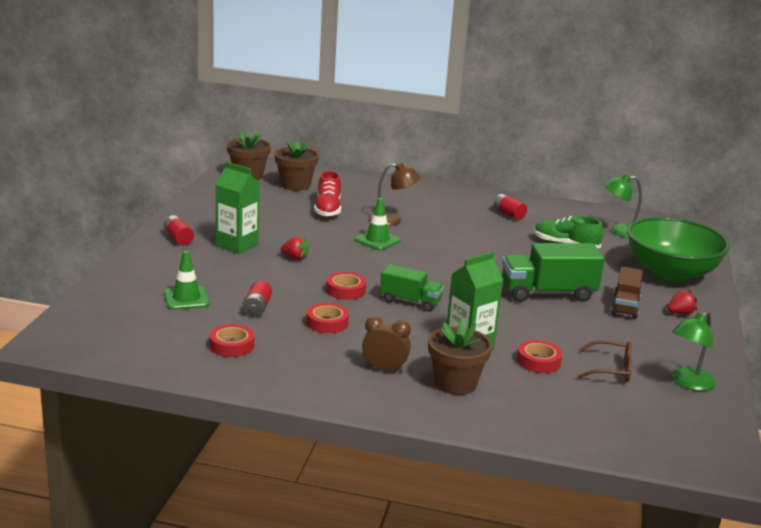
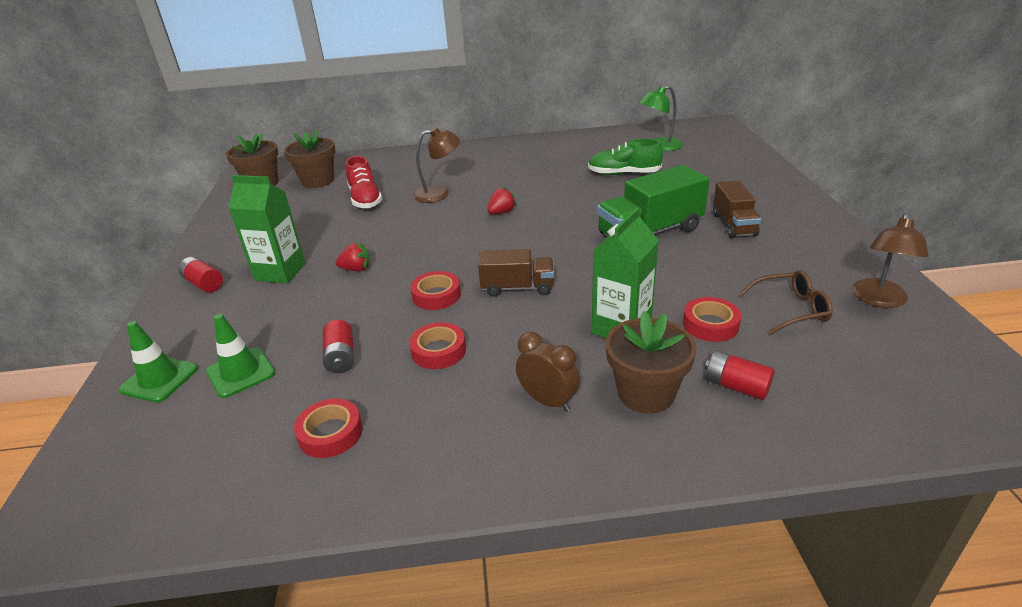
camera: 15 degrees left, 10 degrees up
green traffic cone [355,198,401,250] -> green traffic cone moved to [119,321,198,403]
brown clock [362,316,411,372] -> brown clock turned 45 degrees clockwise [516,332,580,412]
green truck [380,264,444,312] -> brown truck [478,249,554,297]
red battery [493,194,527,220] -> red battery moved to [705,351,775,400]
green bowl [627,217,730,282] -> none
red strawberry [667,289,697,315] -> red strawberry moved to [487,186,517,214]
green lamp [672,311,716,391] -> brown lamp [852,213,928,308]

